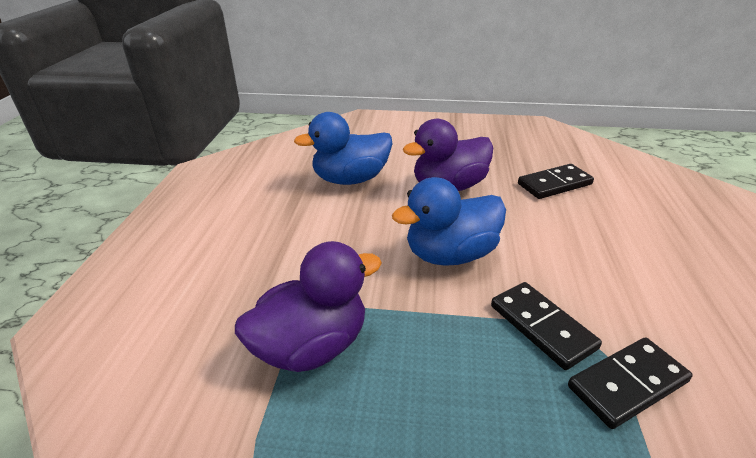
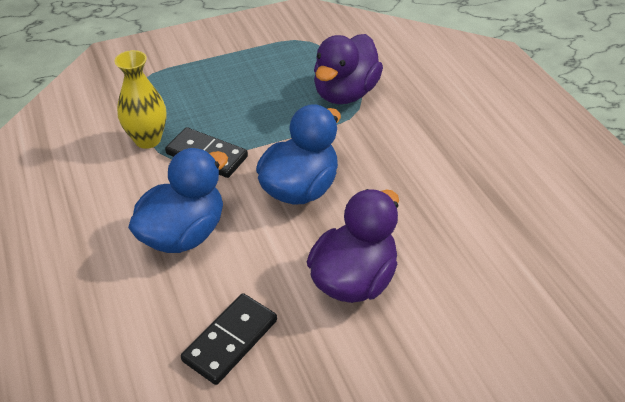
camera: 150 degrees right, 10 degrees up
blue duck [294,112,393,185] -> blue duck moved to [128,148,228,253]
black domino [568,337,693,429] -> yellow vase [114,50,167,149]

